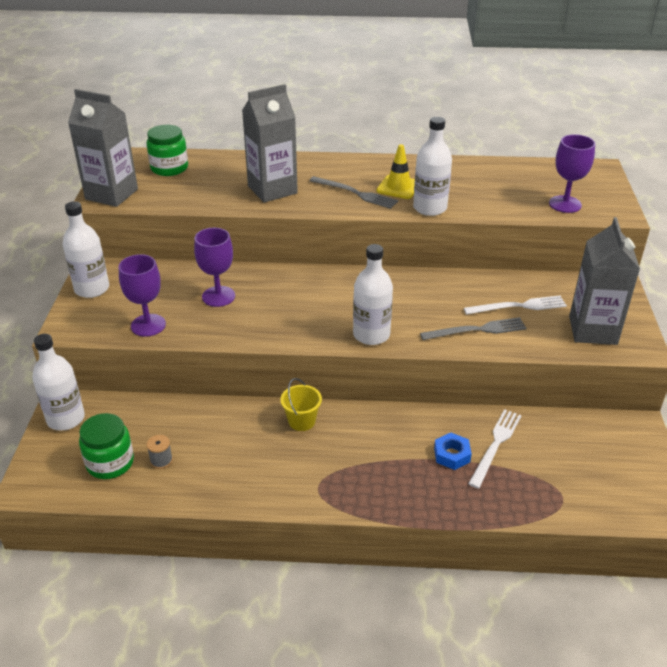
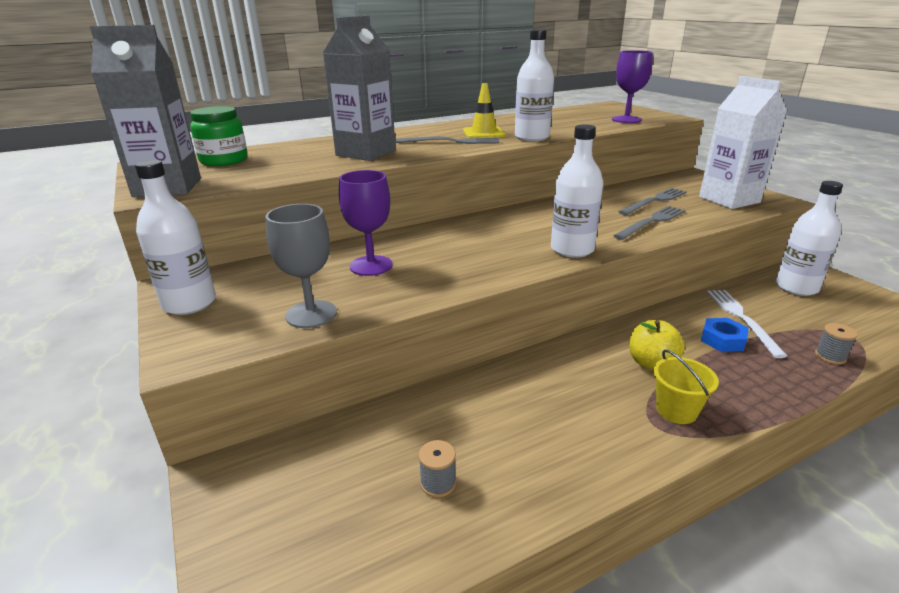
camera: 30 degrees left, 10 degrees down
white bottle [32,334,85,431] -> white bottle moved to [776,181,843,296]
green jar [79,413,134,479] -> none
purple goblet [119,254,166,337] -> grey goblet [266,204,337,328]
yellow bucket [280,378,322,431] -> yellow bucket moved to [653,350,719,424]
white fork [464,296,567,315] -> grey fork [618,188,687,215]
grey carton [569,217,640,345] -> white carton [699,76,787,209]
none -> yellow apple [629,320,685,370]
none -> grey spool [815,323,858,364]

